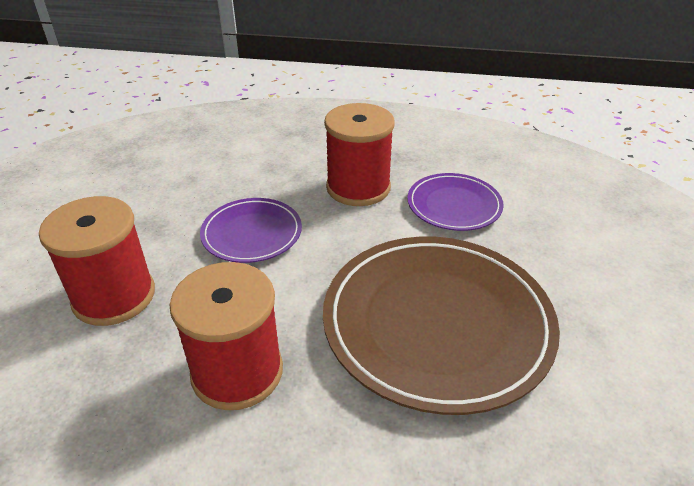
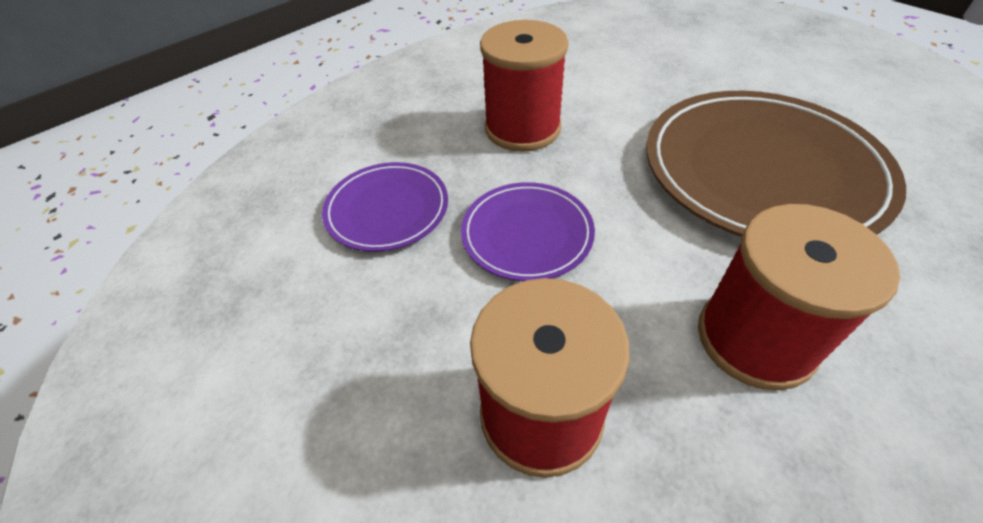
camera: 50 degrees left, 10 degrees up
purple plate [407,173,504,231] -> purple plate moved to [322,162,448,252]

